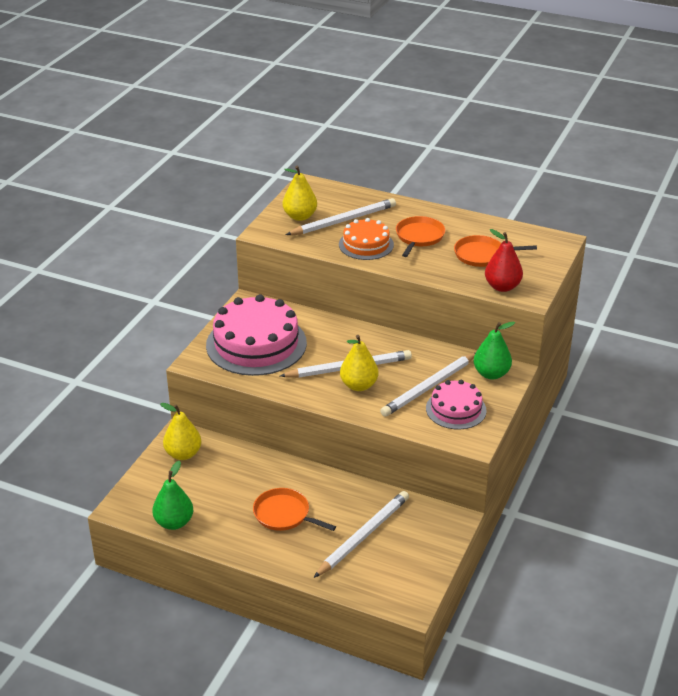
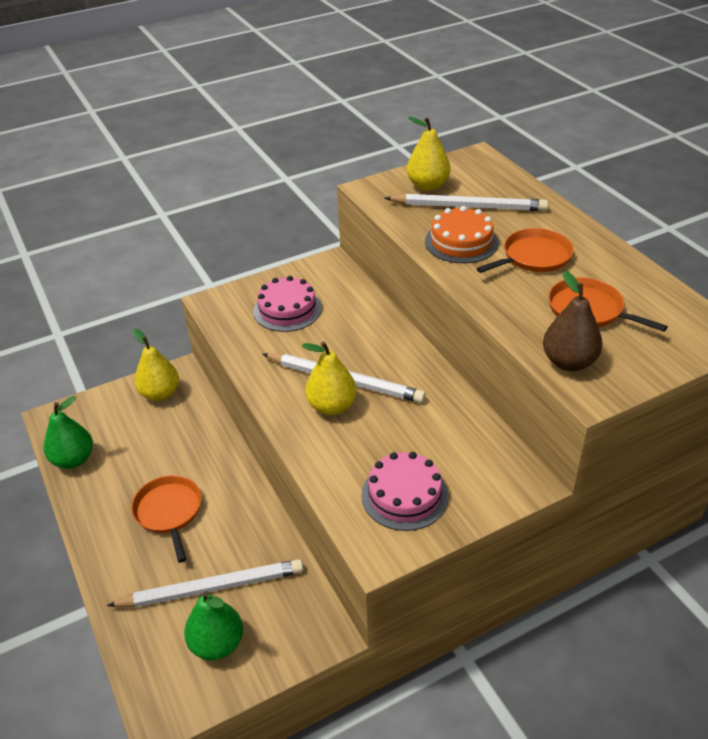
camera: 40 degrees right, 5 degrees up
pink cake [206,294,307,376] -> pink cake [253,276,322,332], size x0.56
white pencil [380,353,475,417] -> none
green pear [474,322,515,380] -> green pear moved to [184,591,243,660]
red pear [485,229,523,292] -> brown pear [543,271,603,371]

